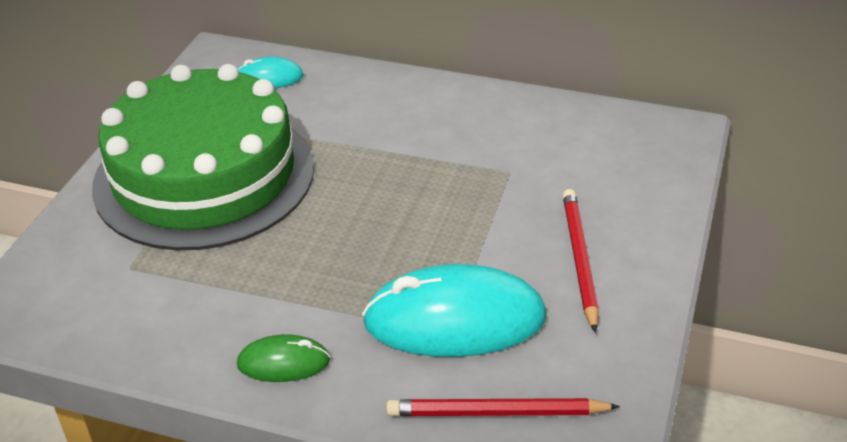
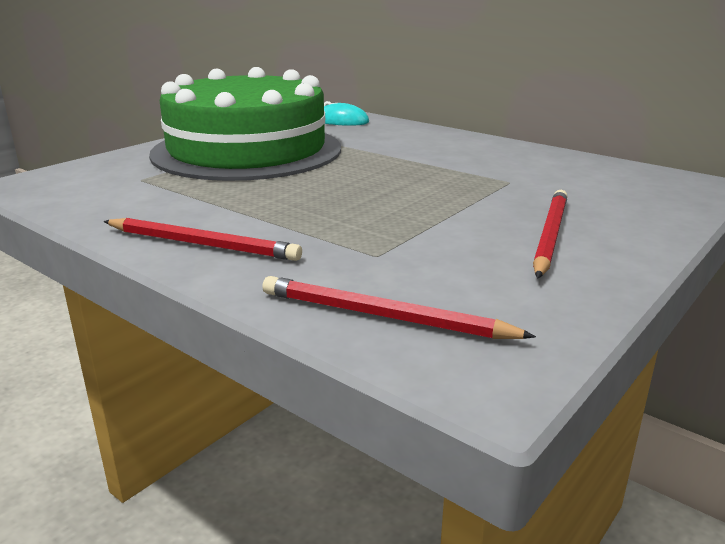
camera: 20 degrees right, 15 degrees down
green mouse [237,334,330,382] -> red pencil [103,218,302,261]
turquoise mouse [362,264,547,357] -> none

